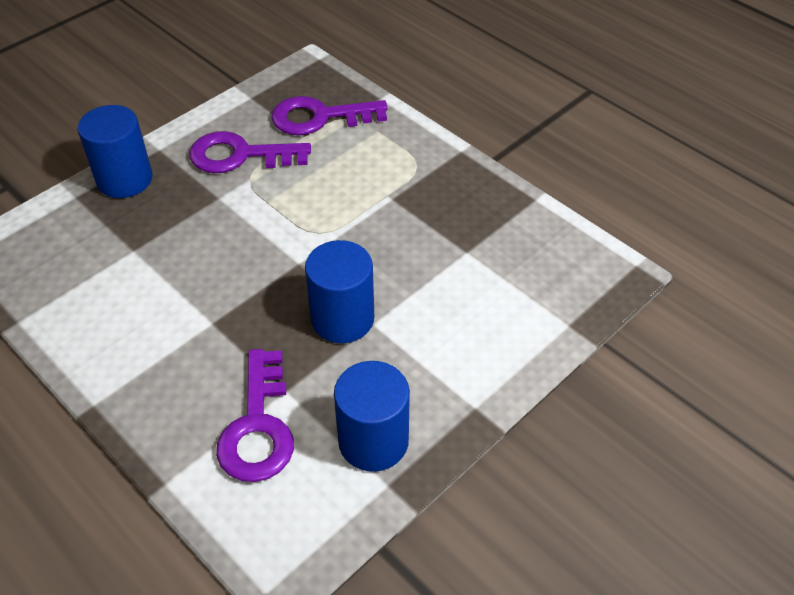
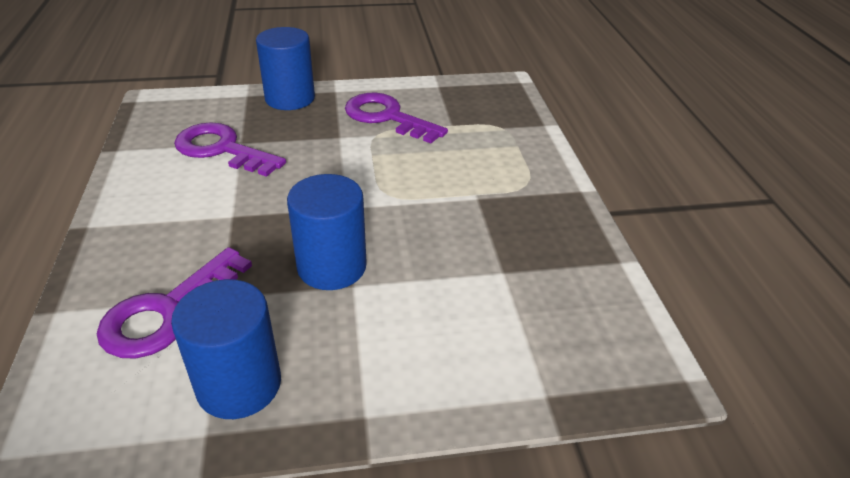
camera: 35 degrees right, 10 degrees down
purple key [271,96,388,135] -> purple key moved to [174,122,286,177]

